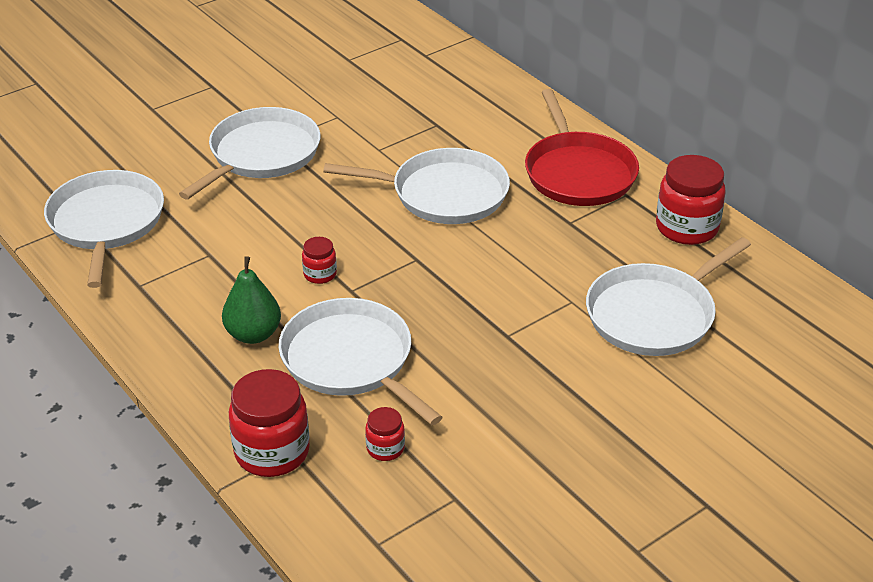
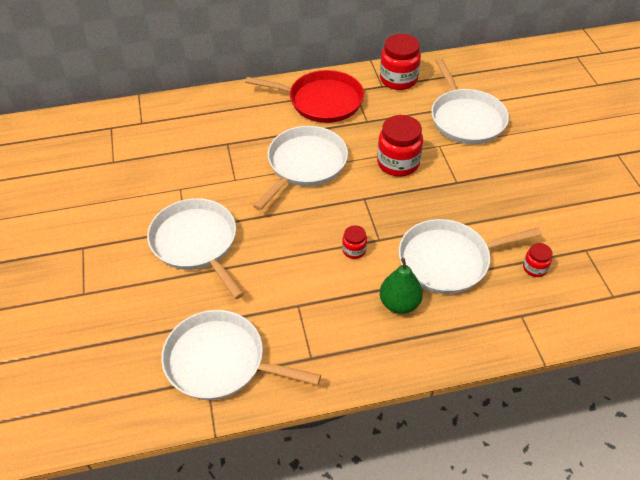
camera: 65 degrees left, 10 degrees up
red jar [229,369,310,477] -> red jar moved to [377,115,423,177]

